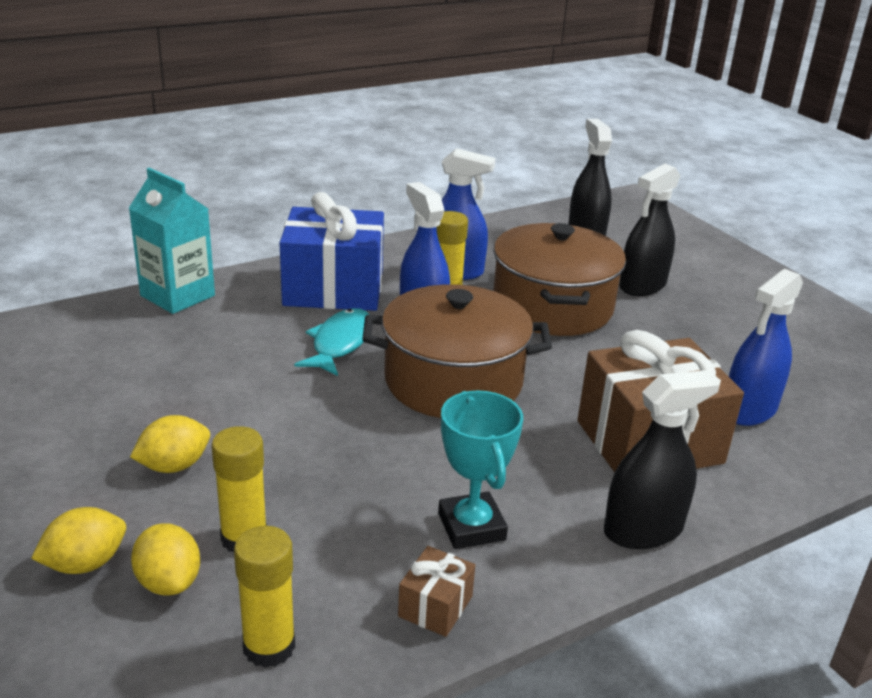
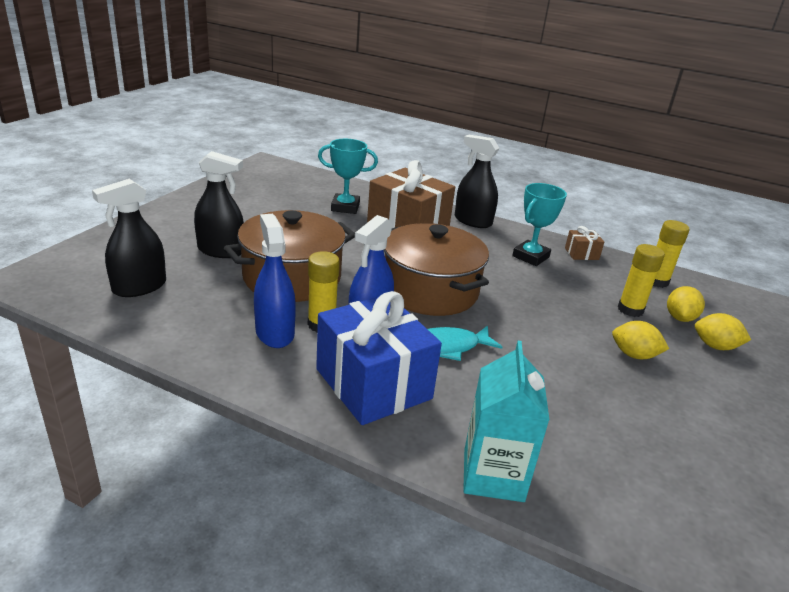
camera: 125 degrees left, 0 degrees up
blue spray bottle [729,269,803,426] -> turquoise trophy [318,139,378,214]

